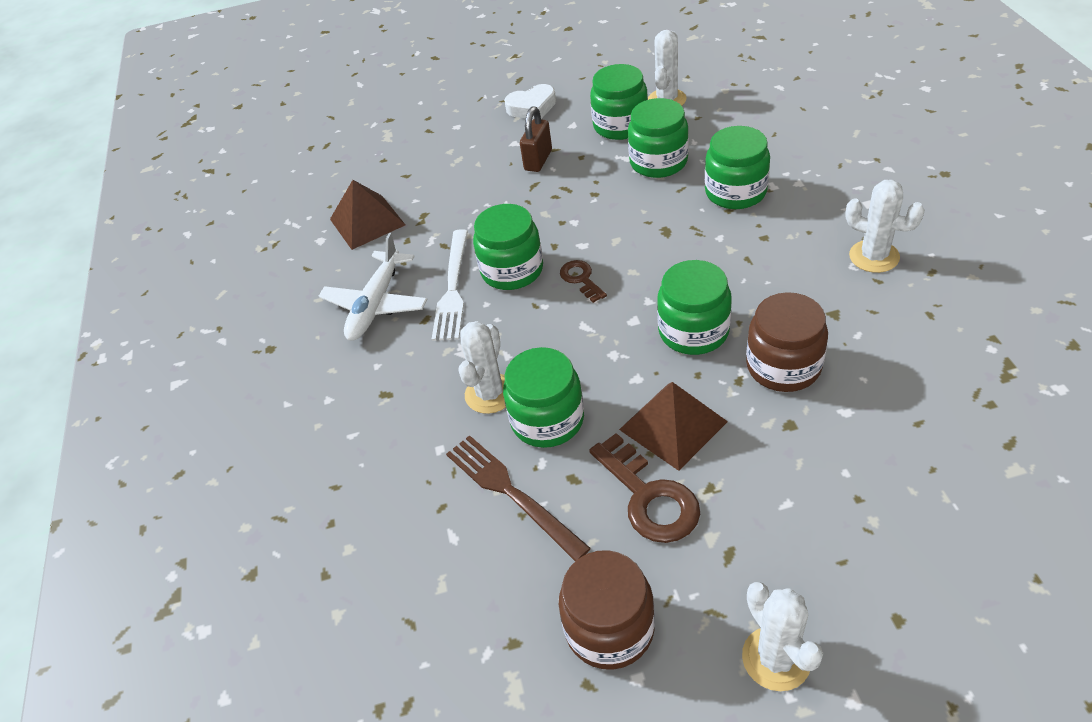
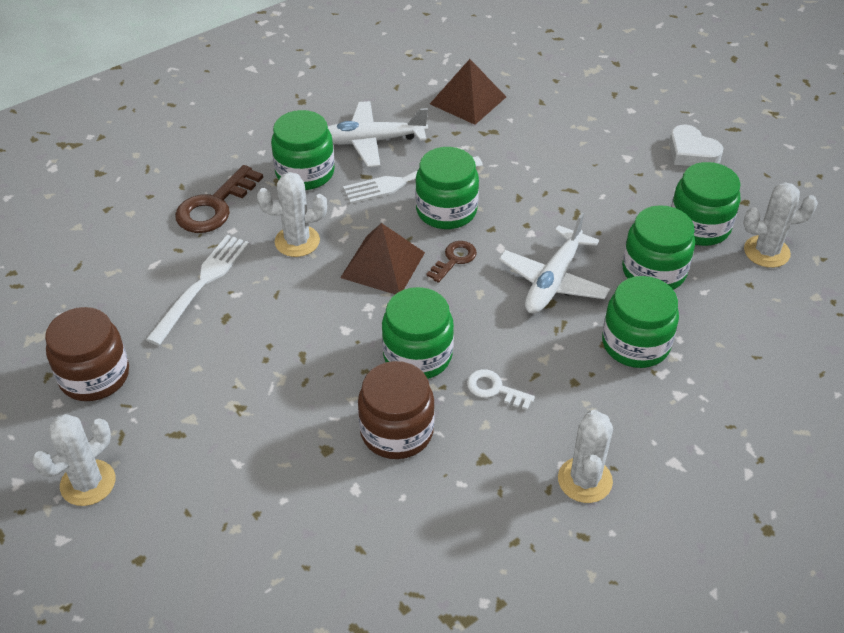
camera: 60 degrees right, 0 degrees up
brown fork [446,435,591,561] -> white fork [146,235,249,345]
green jar [503,347,584,448] -> green jar moved to [271,110,335,190]
brown padlock [520,107,552,172] -> none
brown key [589,433,700,543] -> brown key moved to [175,165,263,233]
brown pyramid [619,382,728,471] -> brown pyramid moved to [340,223,425,294]
none -> white key [467,369,535,410]
none -> white plane [499,213,610,314]

